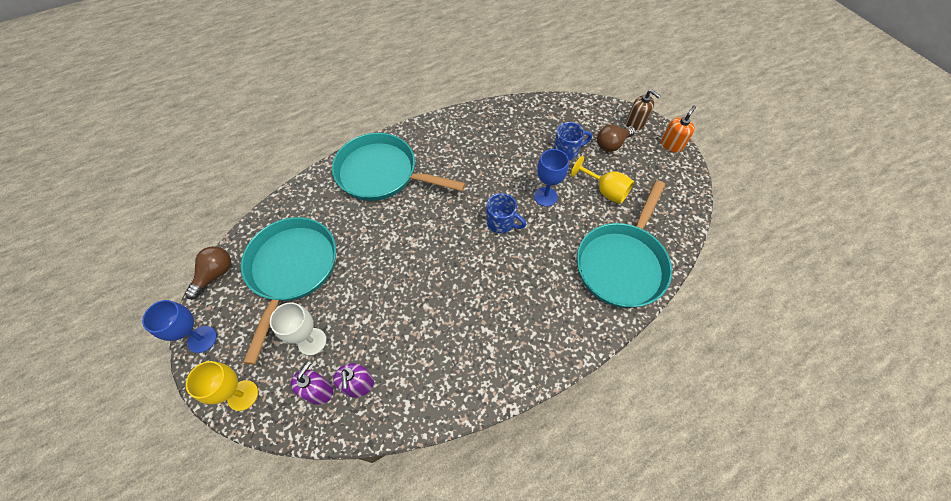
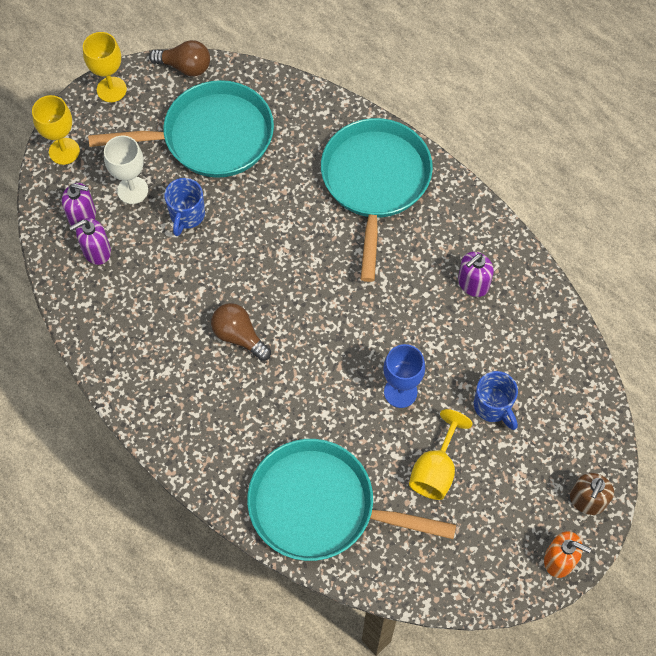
camera: 75 degrees right, 5 degrees up
blue goblet [142,300,217,353] -> yellow goblet [83,32,127,102]
blue mug [486,193,526,234] -> blue mug moved to [164,178,205,236]
brown light bulb [597,125,635,152] -> brown light bulb moved to [211,303,271,361]
none -> purple soap dispenser [458,252,494,297]

